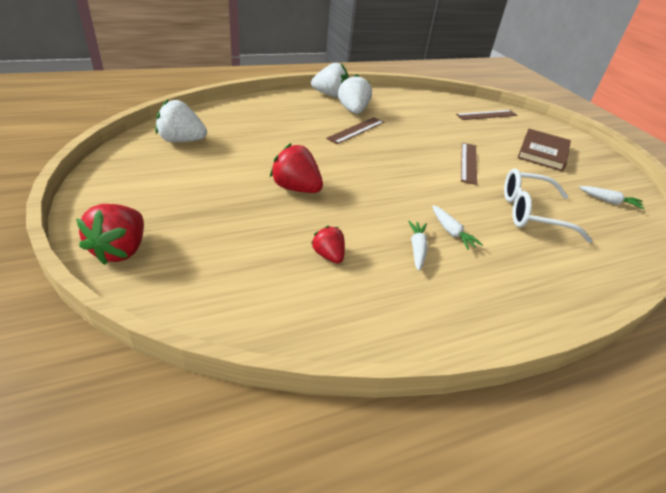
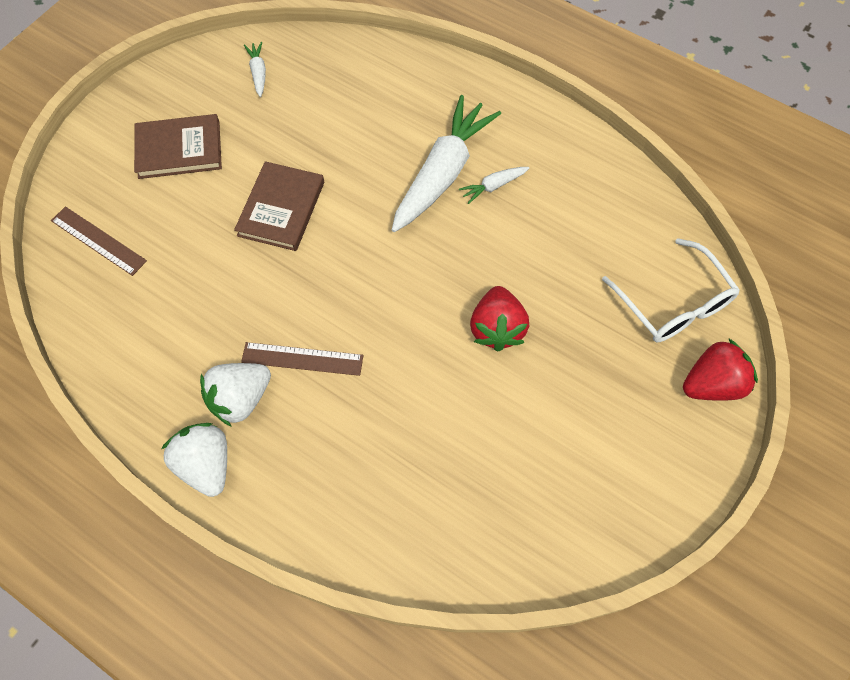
camera: 120 degrees left, 25 degrees up
white strawberry [155,99,207,142] -> none
red strawberry [311,226,345,264] -> none
white carrot [432,205,483,250] -> white carrot [392,95,501,232], size x2.35
brown ruler [461,143,477,185] -> brown book [234,161,324,251]
white glasses [504,169,593,243] -> white glasses moved to [602,238,740,342]

